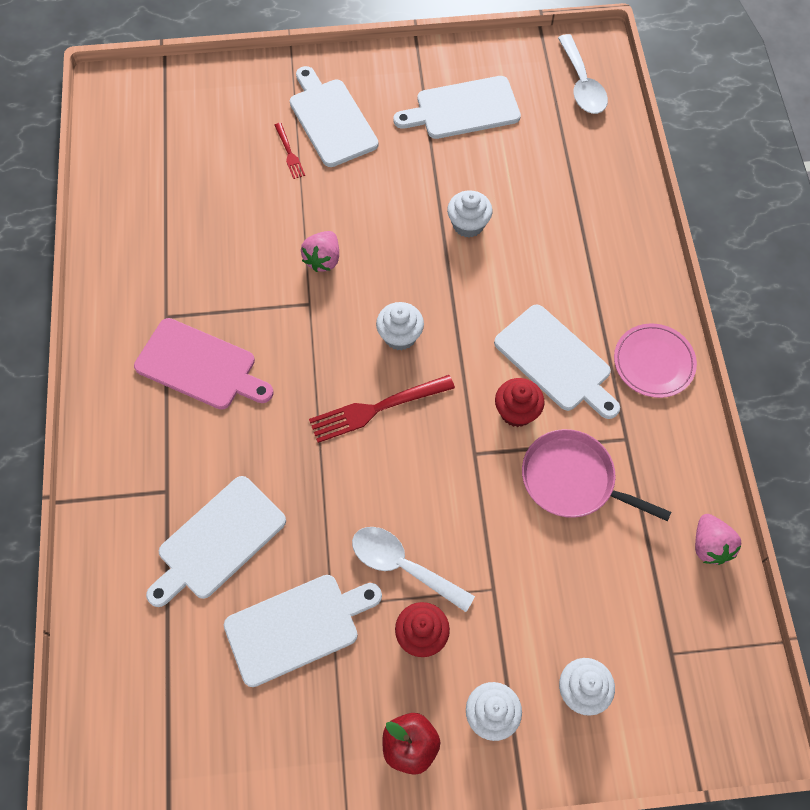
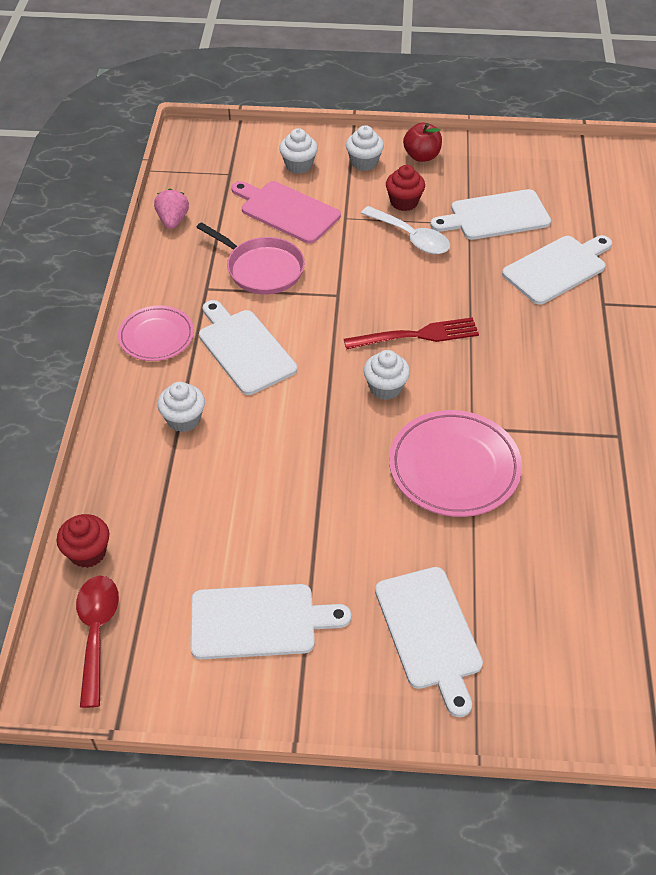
camera: 170 degrees left, 15 degrees down
pink cutting board [134,318,274,410] -> pink cutting board moved to [231,181,341,244]
red fork [275,123,305,179] -> none
pink strawberry [301,231,339,272] -> pink plate [389,410,522,517]
white cupcake [447,190,493,238] -> white cupcake moved to [157,382,205,432]
red cupcake [495,378,545,427] -> red cupcake moved to [57,514,109,568]
white spoon [558,34,608,114] -> red spoon [76,576,119,708]

